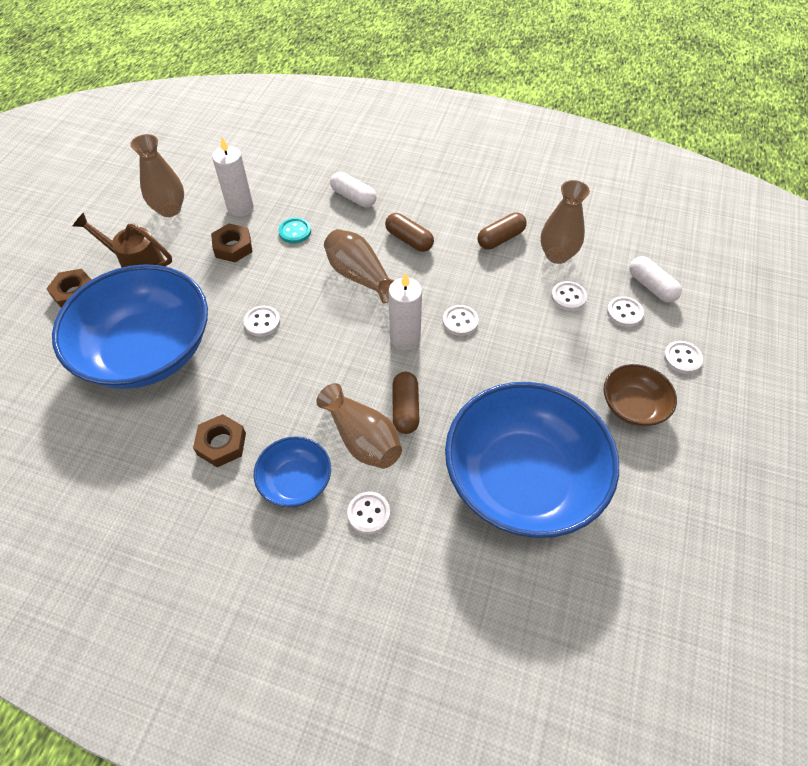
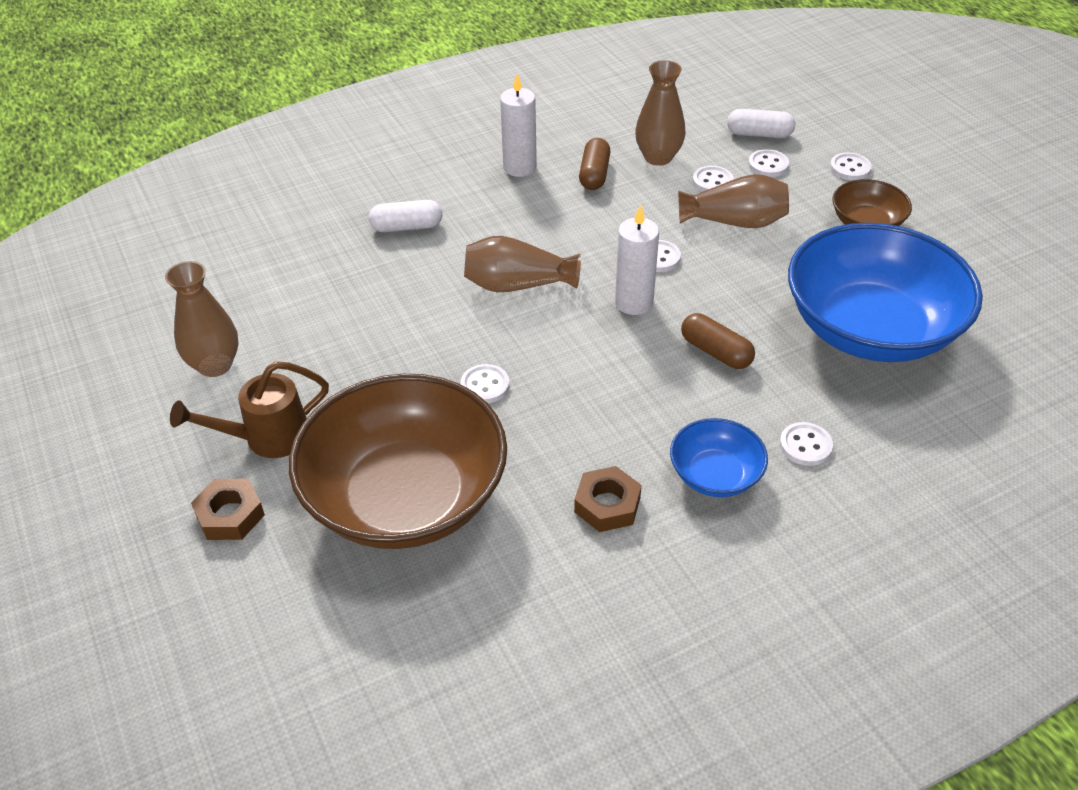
camera: 45 degrees left, 10 degrees down
blue bowl [52,264,208,389] -> brown bowl [289,374,507,549]
brown nut [211,224,253,262] -> none
white candle [212,136,254,217] -> white candle moved to [500,74,537,177]
turquoise button [278,217,311,244] -> none
brown vase [316,383,402,469] -> brown vase moved to [678,174,789,228]
brown capsule [385,213,434,252] -> none

